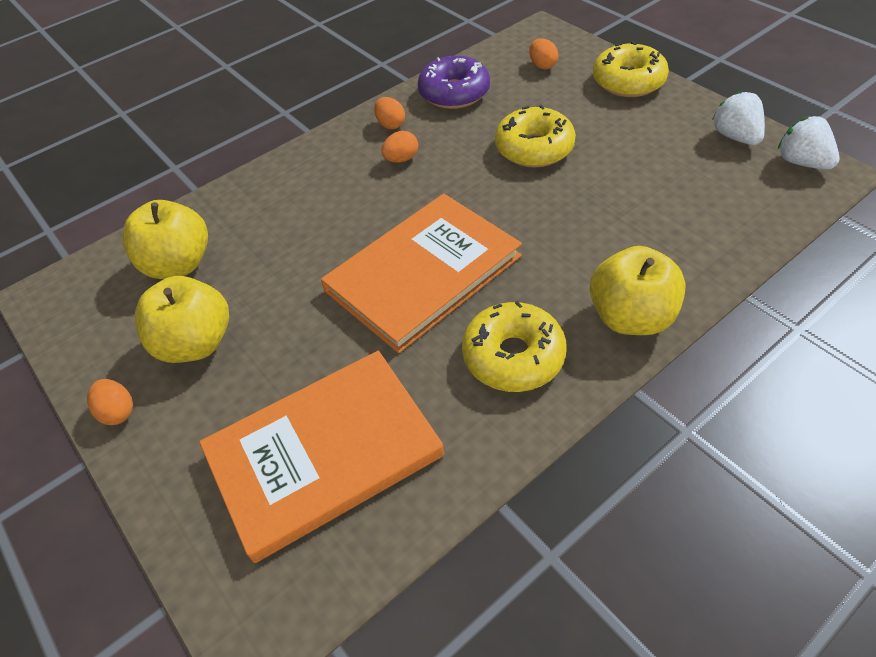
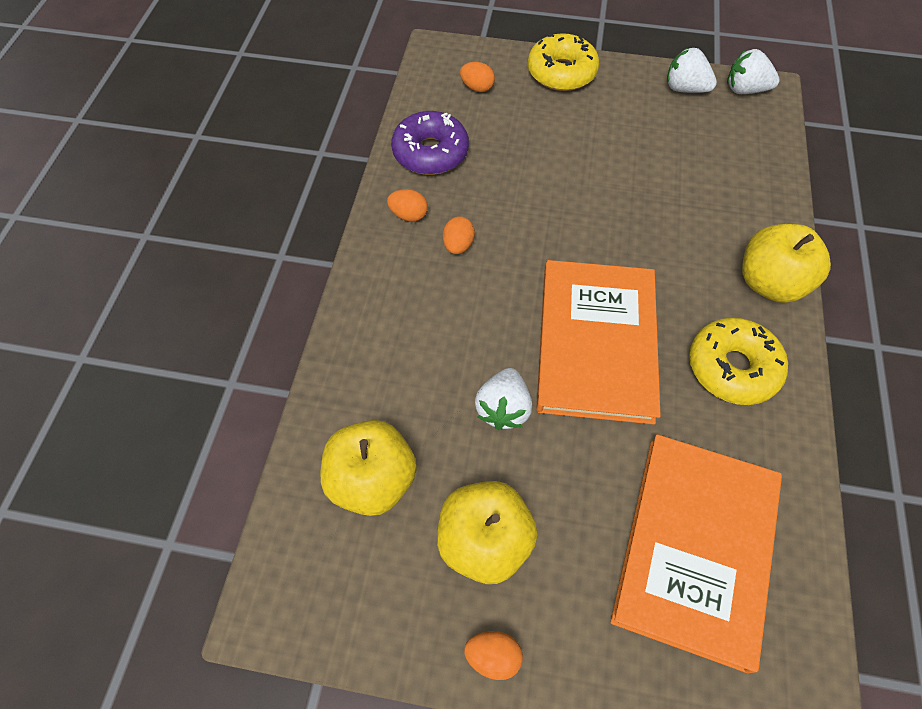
camera: 45 degrees left, 10 degrees up
yellow donut [495,105,576,167] -> none
none -> white strawberry [475,368,532,430]

